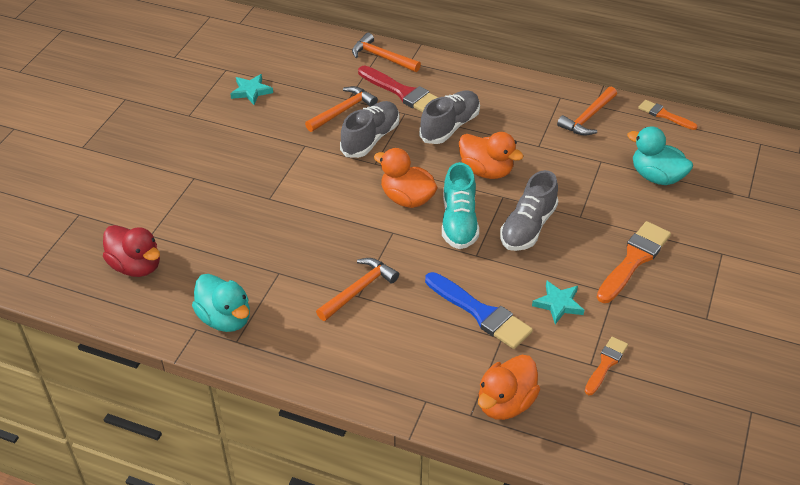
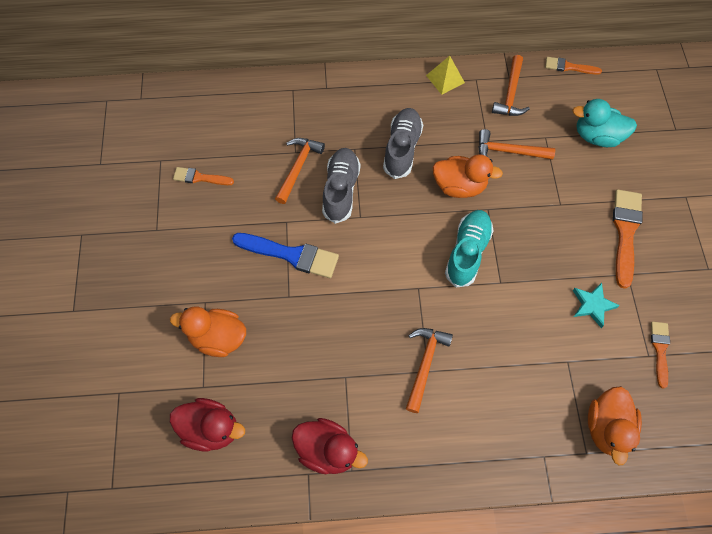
camera: 25 degrees left, 20 degrees up
turquoise duck [192,274,250,332] -> red duck [292,418,368,474]
turquoise star [230,74,273,105] -> orange brush [173,167,234,185]
orange hammer [352,33,421,72] -> orange hammer moved to [478,129,555,160]
red brush [358,66,439,112] -> none
orange duck [374,148,438,208] -> orange duck moved to [170,306,246,357]
blue brush [425,272,533,349] -> blue brush moved to [232,233,339,278]
turquoise shoe [442,162,479,249] -> turquoise shoe turned 135 degrees counterclockwise [445,210,494,288]
grey shoe [500,170,558,251] -> none
none -> yellow pyramid [426,56,465,95]

